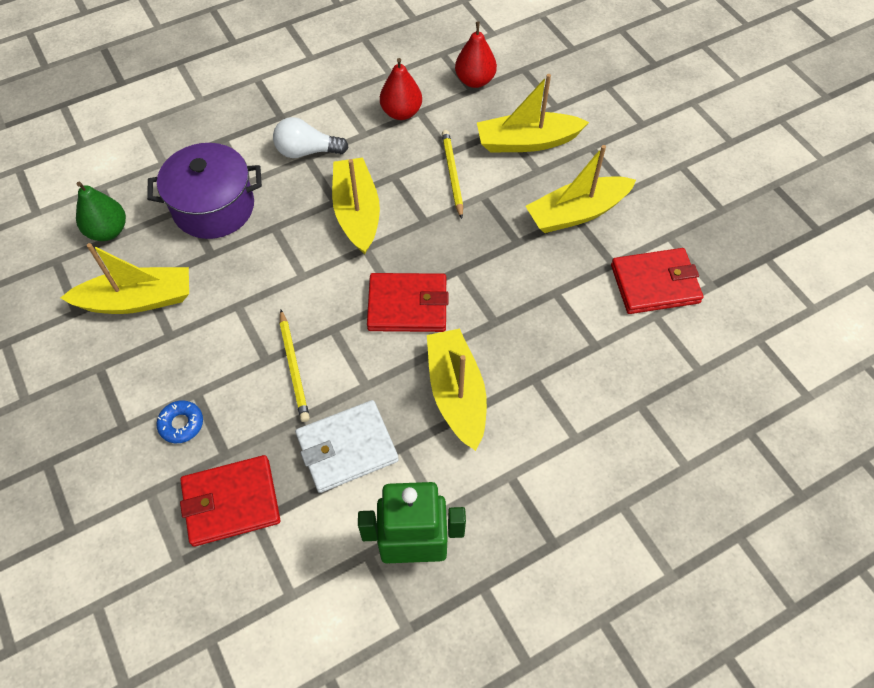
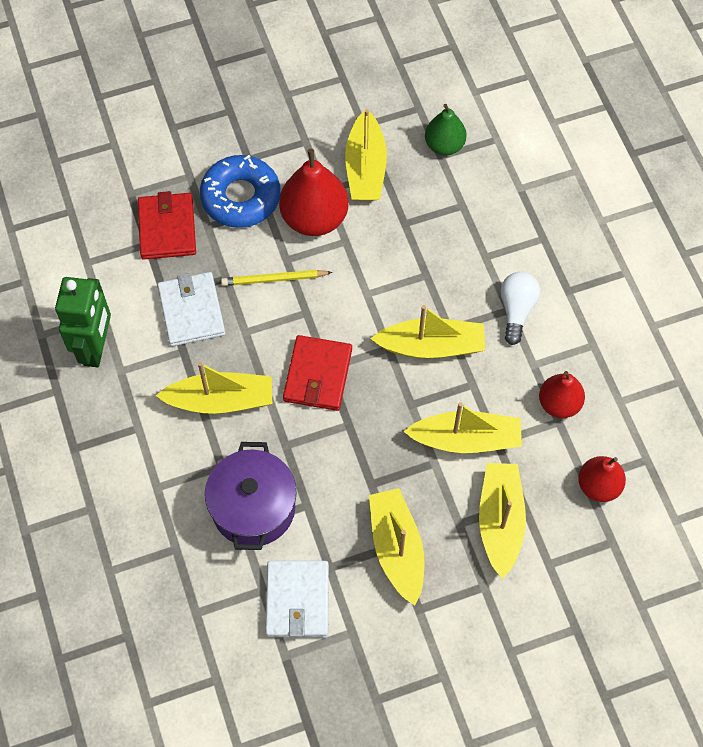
camera: 100 degrees right, 5 degrees up
purple pot [147,143,262,239] -> purple pot moved to [205,442,297,550]
blue donut [156,400,203,443] -> blue donut [200,155,280,228], size x2.22
yellow pencil [442,130,463,219] -> yellow boat [403,402,522,453]
red wallet [611,248,704,314] -> white wallet [266,561,329,637]
none -> red pear [279,149,349,236]

